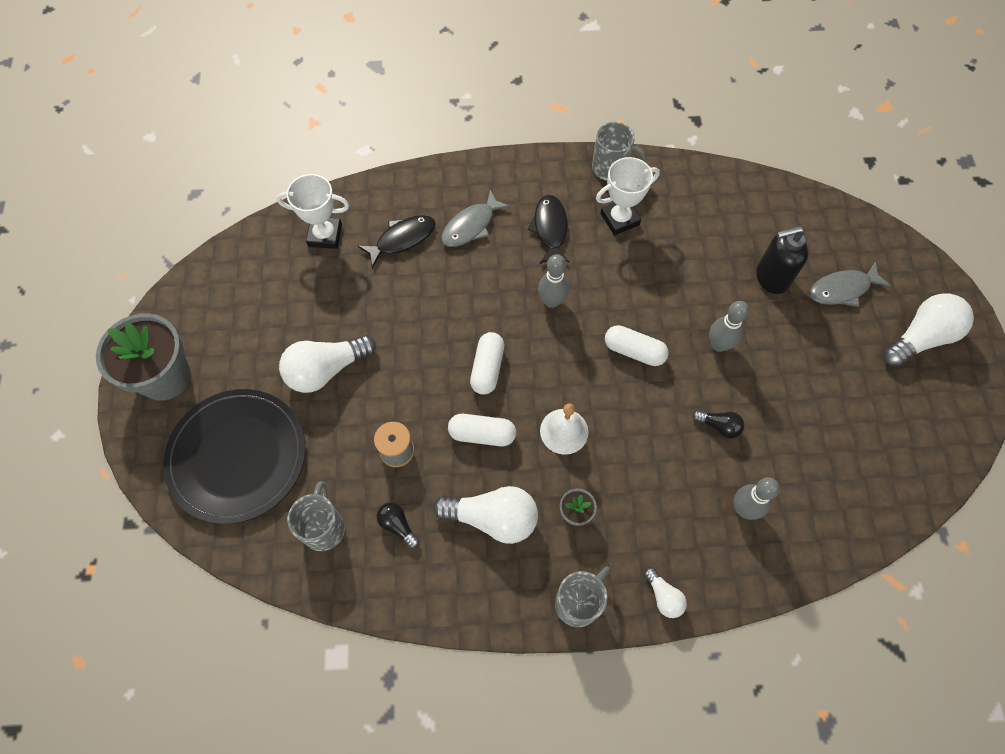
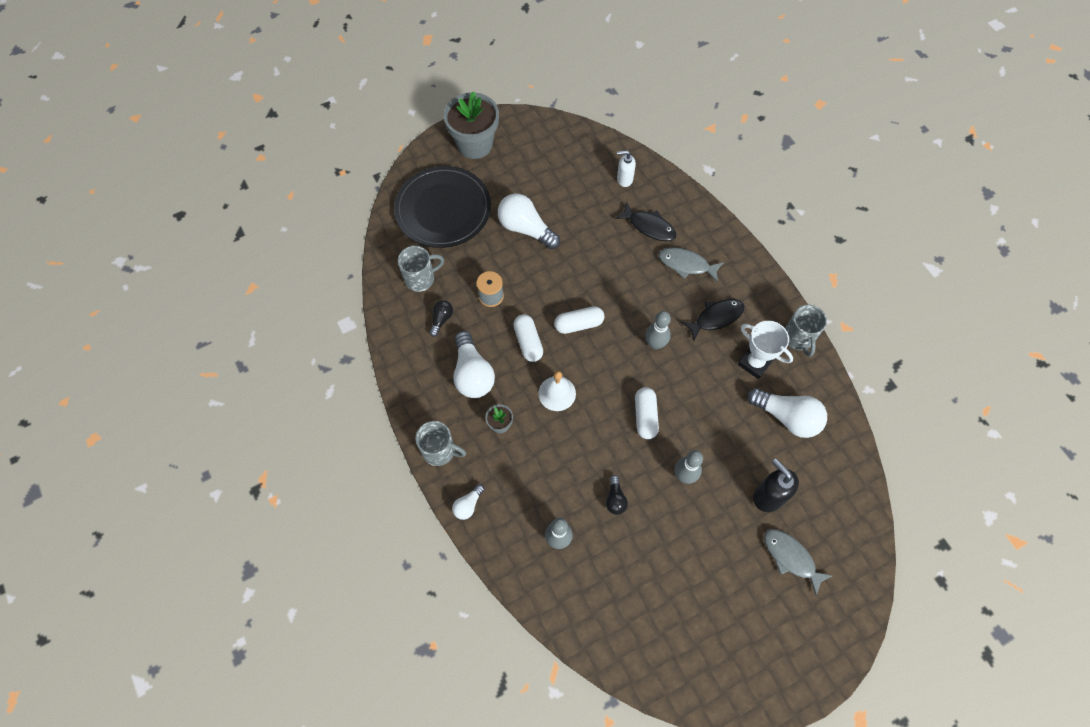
camera: 65 degrees right, 0 degrees up
white trophy [277,174,349,249] -> white soap dispenser [617,151,636,187]
white light bulb [883,293,974,367] -> white light bulb moved to [748,388,827,438]

